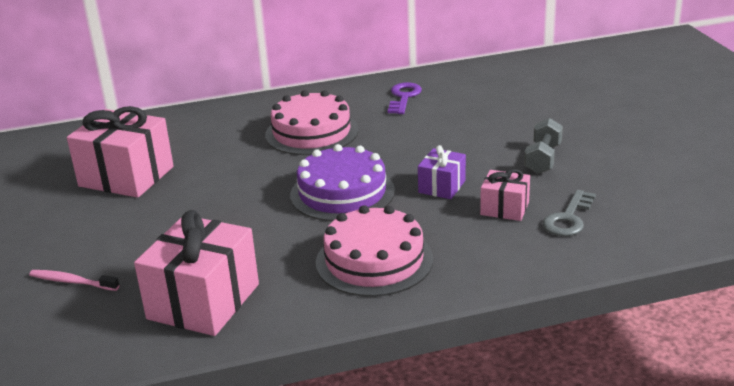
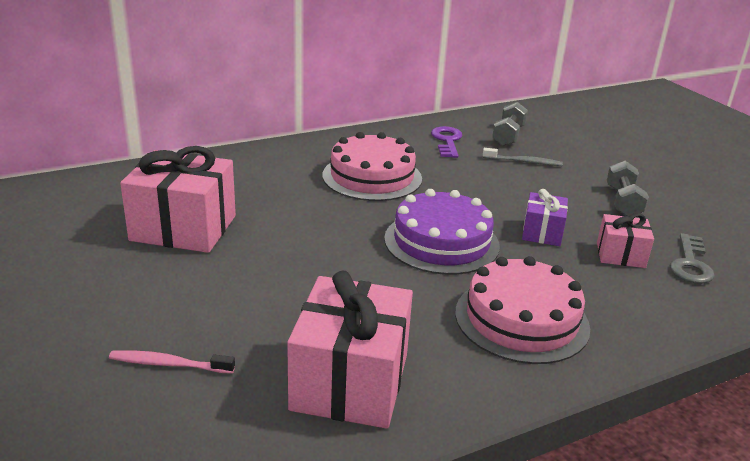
camera: 15 degrees left, 0 degrees up
none -> grey toothbrush [483,148,563,166]
none -> grey dumbbell [492,102,528,146]

